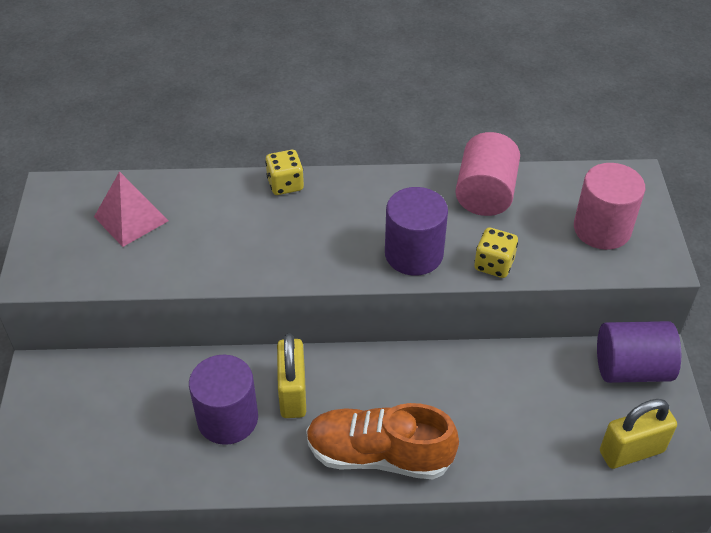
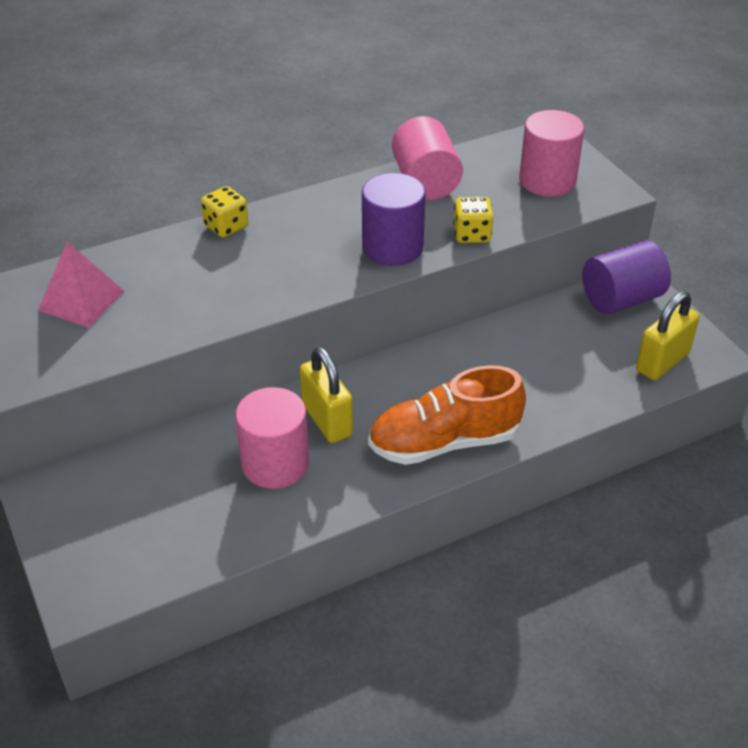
camera: 25 degrees left, 5 degrees down
purple cylinder [189,355,258,445] -> pink cylinder [235,387,309,489]

